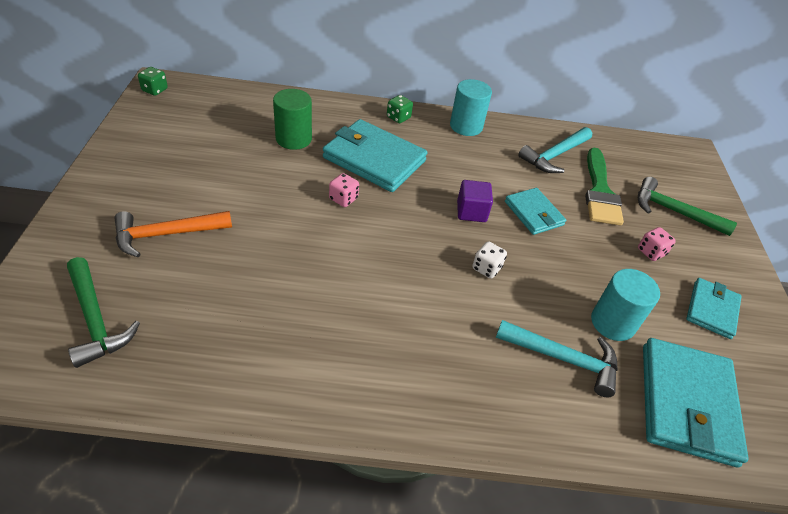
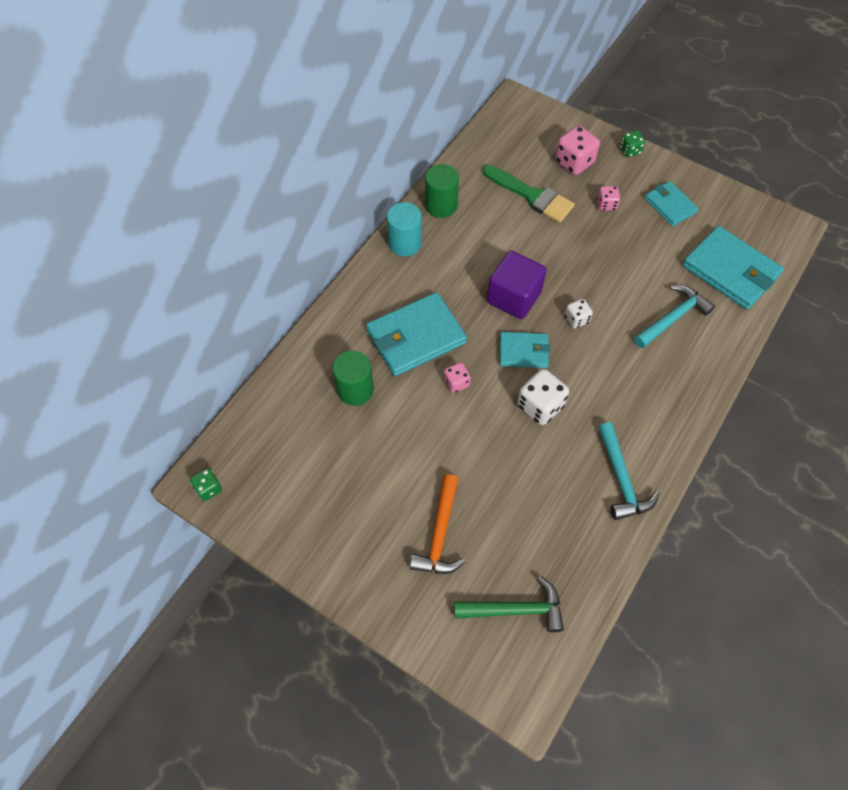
camera: 55 degrees left, 15 degrees up
green dice [387,95,413,123] -> green dice moved to [620,130,645,157]
purple cube [457,180,493,222] -> purple cube [487,250,547,319], size x1.63
turquoise wallet [505,188,566,235] -> turquoise wallet moved to [500,332,550,368]
turquoise hammer [519,127,592,173] -> turquoise hammer moved to [598,422,659,520]
turquoise cylinder [591,269,660,341] -> none
green hammer [638,177,737,236] -> pink dice [555,126,600,175]
none -> green cylinder [425,164,459,218]
none -> white dice [517,369,569,425]

